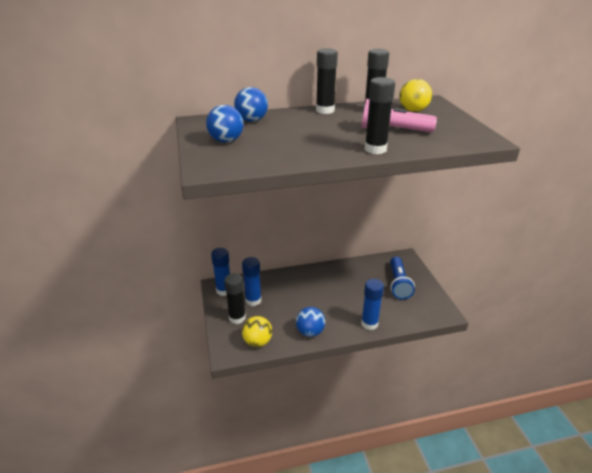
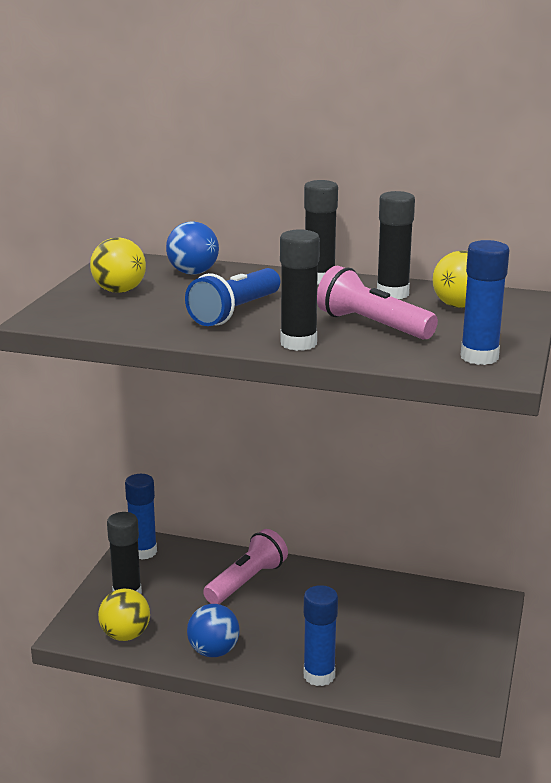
camera: 30 degrees right, 10 degrees down
blue ball [206,105,244,143] -> yellow ball [90,238,146,293]
blue glue stick [242,257,261,306] -> blue glue stick moved to [460,240,510,365]
blue flashlight [390,257,415,299] -> blue flashlight moved to [185,268,280,326]
none -> pink flashlight [203,529,288,604]

